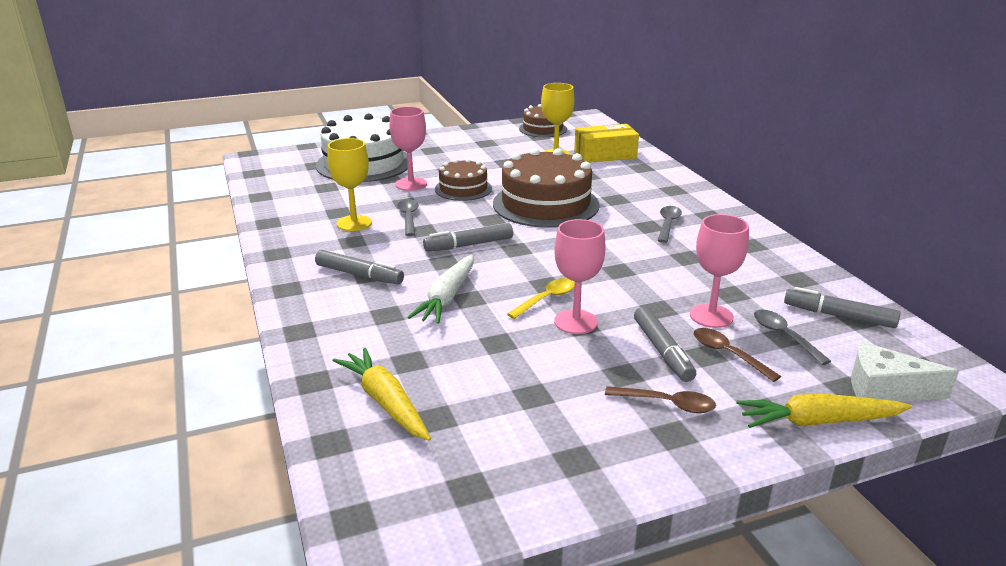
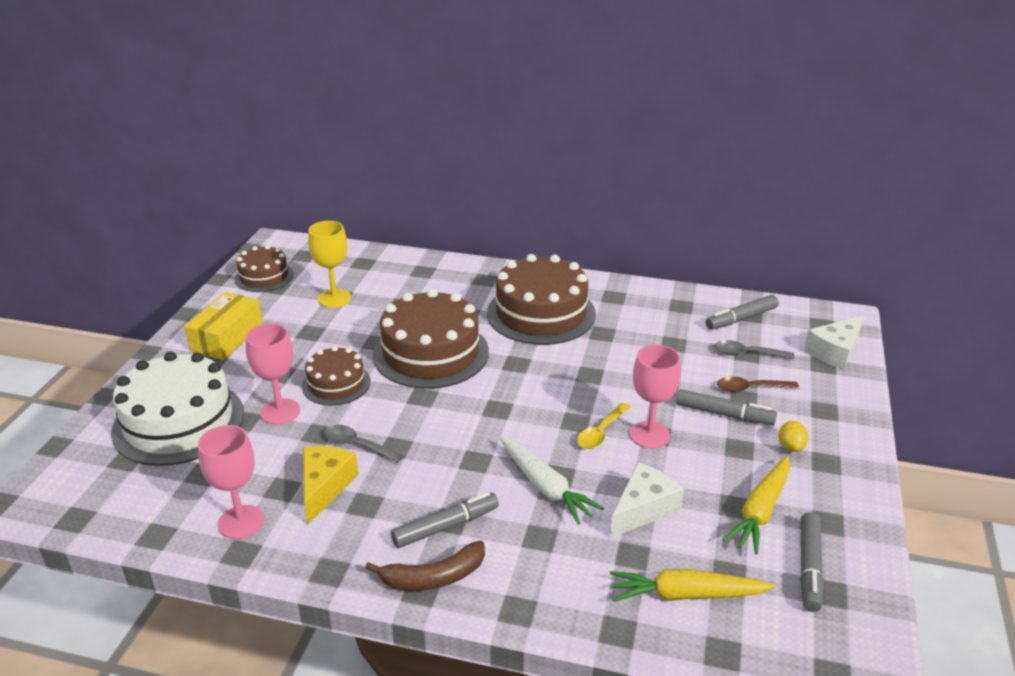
camera: 55 degrees left, 5 degrees up
yellow goblet [327,138,372,231] -> yellow cheese [303,446,359,524]
grey marker [423,223,513,252] -> grey marker moved to [800,512,824,612]
yellow spoon [507,278,575,319] -> yellow spoon turned 135 degrees counterclockwise [577,403,630,449]
yellow box [574,124,639,163] -> yellow box moved to [184,292,263,360]
brown spoon [605,386,716,413] -> yellow lemon [778,421,809,452]
grey spoon [657,206,682,243] -> brown cake [487,254,596,345]
pink goblet [690,214,749,328] -> pink goblet moved to [198,425,264,539]
yellow carrot [736,394,912,428] -> yellow carrot moved to [723,456,790,554]
none -> brown banana [365,541,485,591]
none -> white cheese [610,462,684,538]

